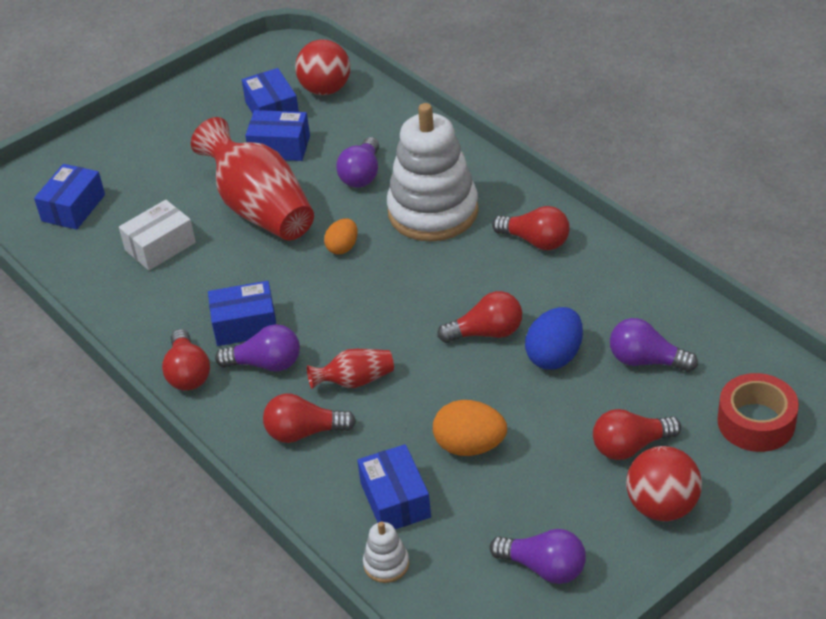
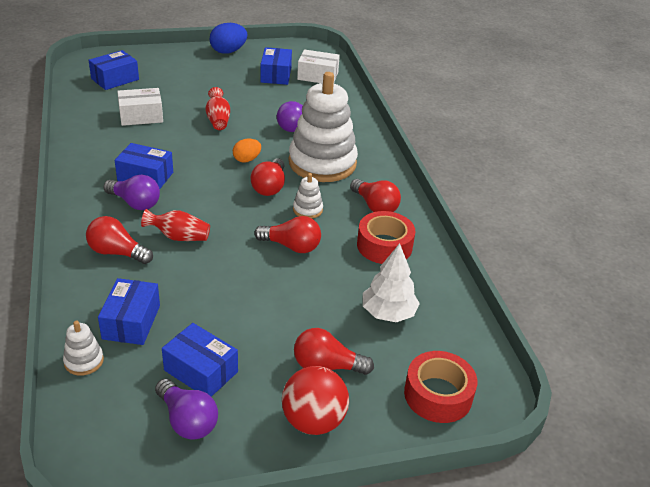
camera: 20 degrees right, 5 degrees down
red light bulb [162,329,210,391] -> red light bulb moved to [251,158,285,196]
red vase [191,117,314,241] -> red vase [205,87,230,130], size x0.47
blue box [245,110,310,161] -> blue box moved to [162,323,238,397]
red ball [295,40,350,95] -> white box [297,49,340,83]
orange egg [433,400,507,456] -> none
blue egg [525,307,583,370] -> blue egg moved to [210,23,247,54]
purple light bulb [610,318,698,372] -> white tree [363,243,420,323]
none -> white stacking toy [293,173,323,219]
none -> red tape [357,211,415,264]

